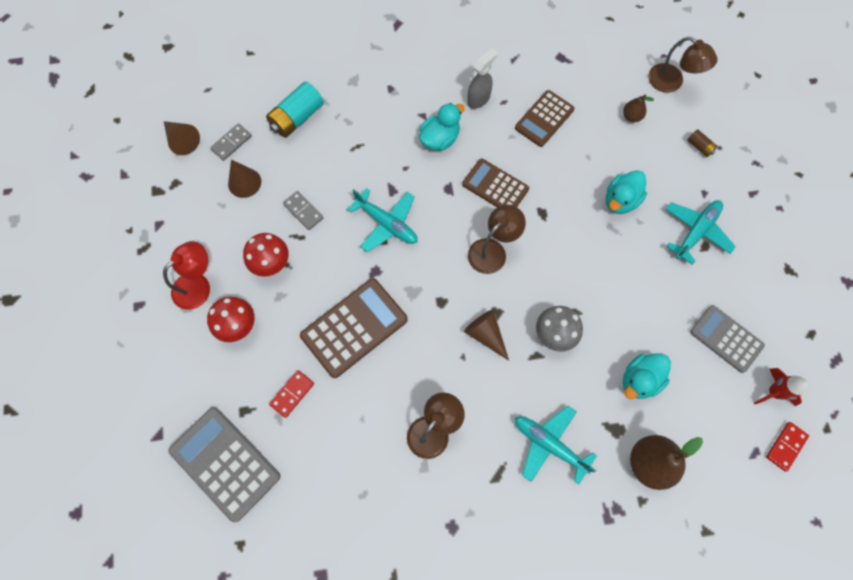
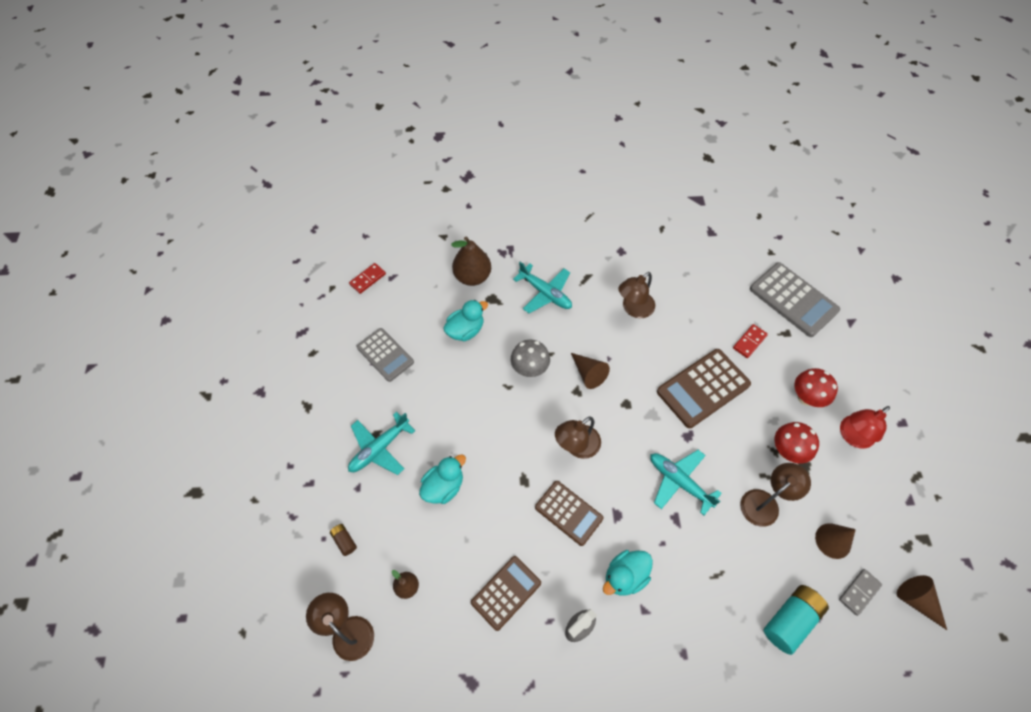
camera: 175 degrees left, 10 degrees down
grey domino [283,191,323,230] -> brown lamp [740,463,811,527]
red rocket [754,368,809,406] -> none

